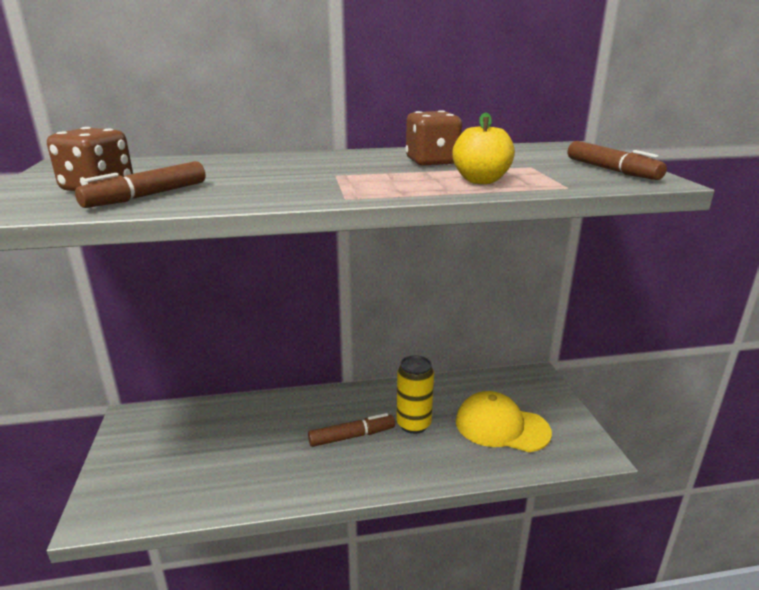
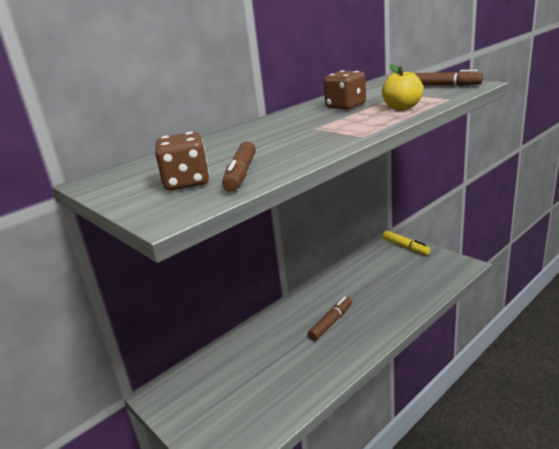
camera: 30 degrees left, 0 degrees up
yellow can [397,355,434,434] -> none
yellow cap [456,391,552,452] -> none
none -> yellow marker [383,231,431,255]

